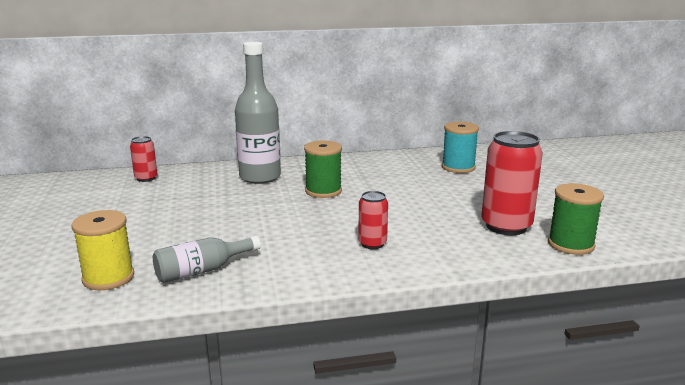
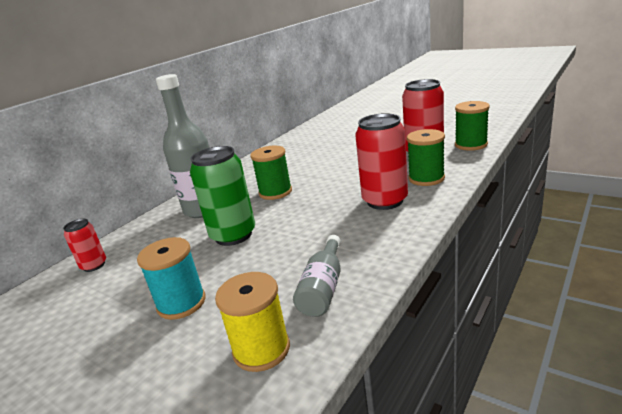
camera: 40 degrees left, 5 degrees up
red can [358,191,388,249] -> red can [355,113,408,210], size x1.87
turquoise spool [442,122,479,173] -> turquoise spool moved to [137,237,206,320]
none -> green can [190,146,255,246]
none -> green spool [407,129,445,186]

